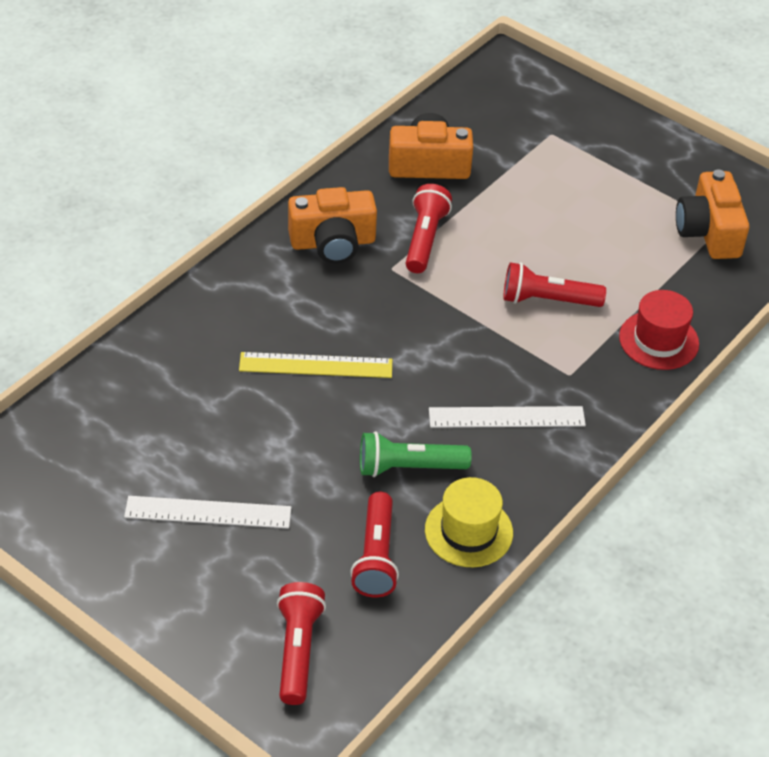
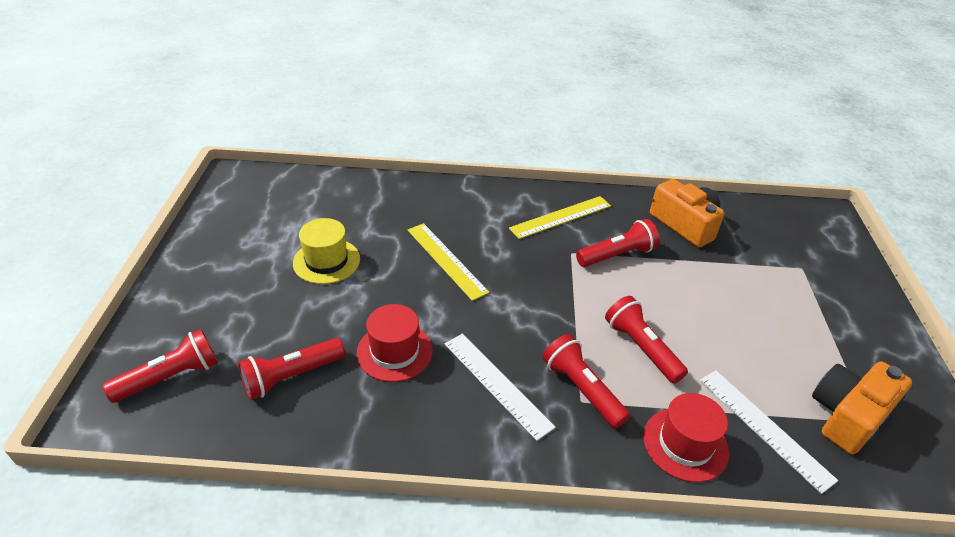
camera: 55 degrees right, 5 degrees down
white ruler [124,496,292,529] -> white ruler moved to [700,370,838,494]
orange camera [288,187,377,264] -> yellow ruler [509,196,611,239]
green flashlight [360,431,472,477] -> red hat [357,304,433,382]
yellow hat [425,477,513,567] -> yellow hat moved to [293,218,360,284]
none -> red flashlight [542,334,630,429]

